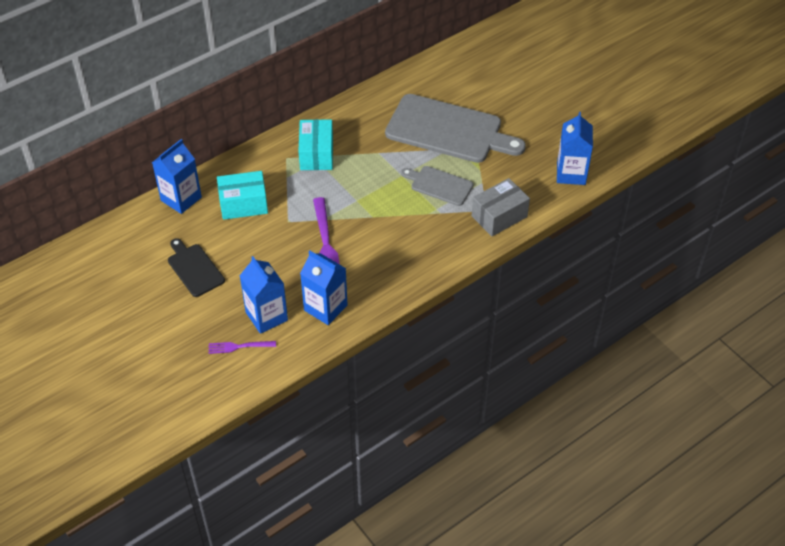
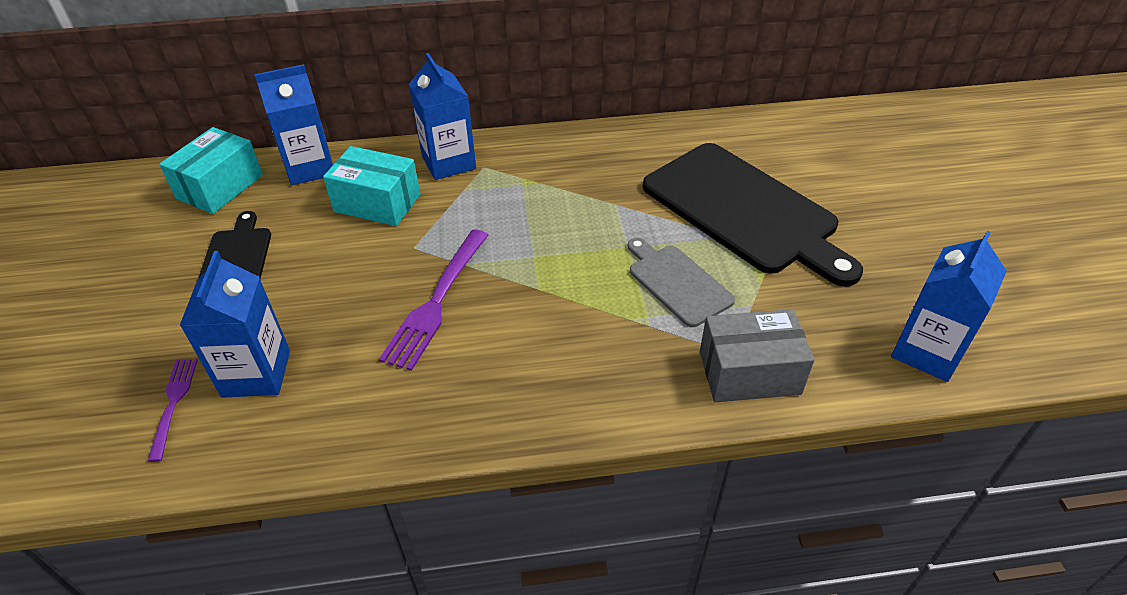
camera: 30 degrees right, 5 degrees down
purple fork [209,341,276,354] -> purple fork turned 60 degrees clockwise [148,359,198,462]
turquoise box [298,119,333,170] -> turquoise box moved to [159,127,263,214]
blue carton [300,251,348,325] -> blue carton moved to [409,53,476,180]
grey cutting board [385,94,526,163] -> black cutting board [643,143,863,287]

